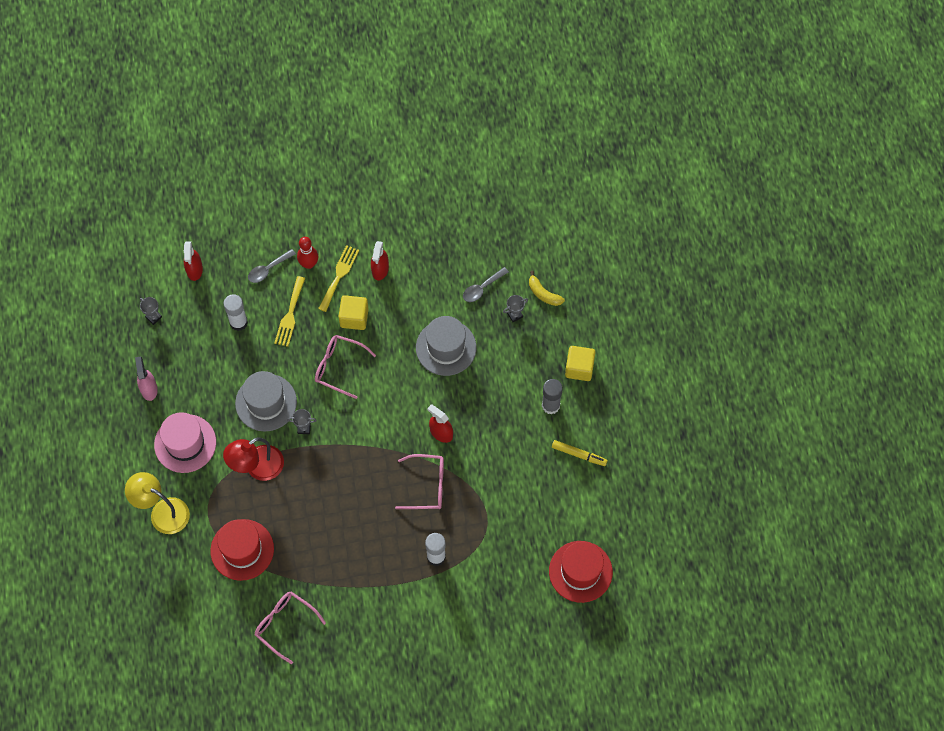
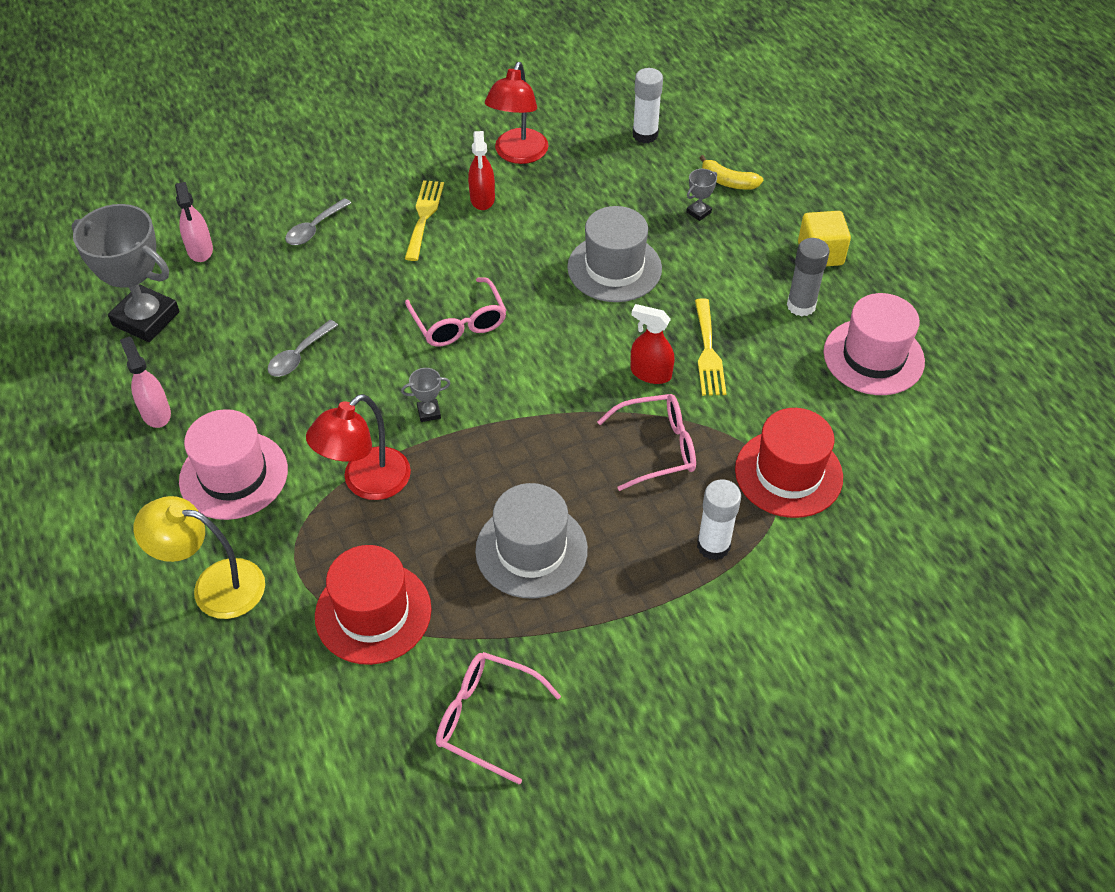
camera: 15 degrees left, 15 degrees down
grey trophy [140,297,162,325] -> grey trophy [72,204,180,342], size x2.47
red spray bottle [184,241,203,281] -> pink spray bottle [175,182,213,262]
white glue stick [224,294,248,331] -> white glue stick moved to [632,68,663,143]
grey hat [235,371,297,432] -> grey hat moved to [475,483,588,599]
yellow fork [274,276,305,347] -> yellow fork moved to [695,298,727,396]
red bowling pin [297,237,318,269] -> none
pink glasses [315,335,376,399] -> pink glasses turned 120 degrees counterclockwise [405,277,507,346]
yellow cube [338,295,369,330] -> none
grey spoon [463,267,509,302] -> grey spoon moved to [267,320,338,377]
red hat [549,541,613,603] -> red hat moved to [735,408,843,518]
yellow marker [552,440,607,466] -> pink hat [824,293,925,395]
none -> red lamp [485,62,548,164]

